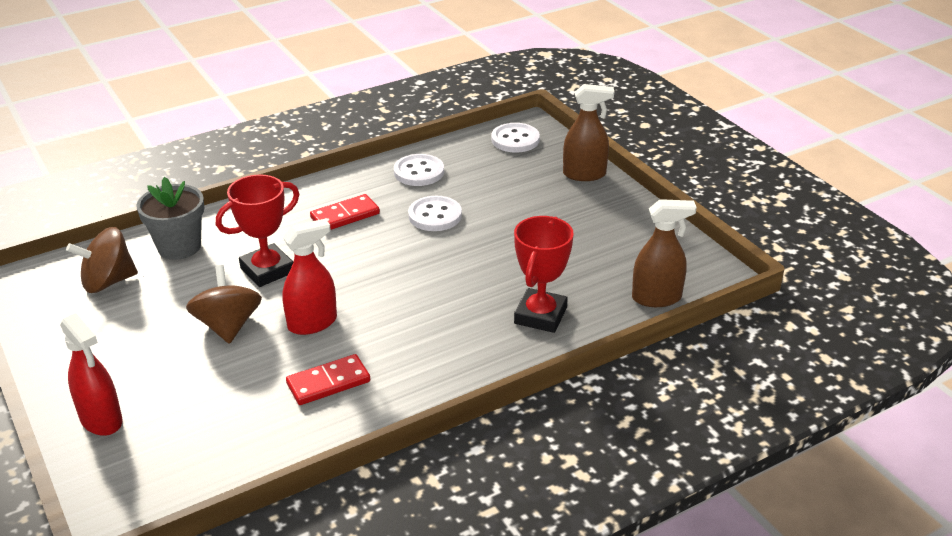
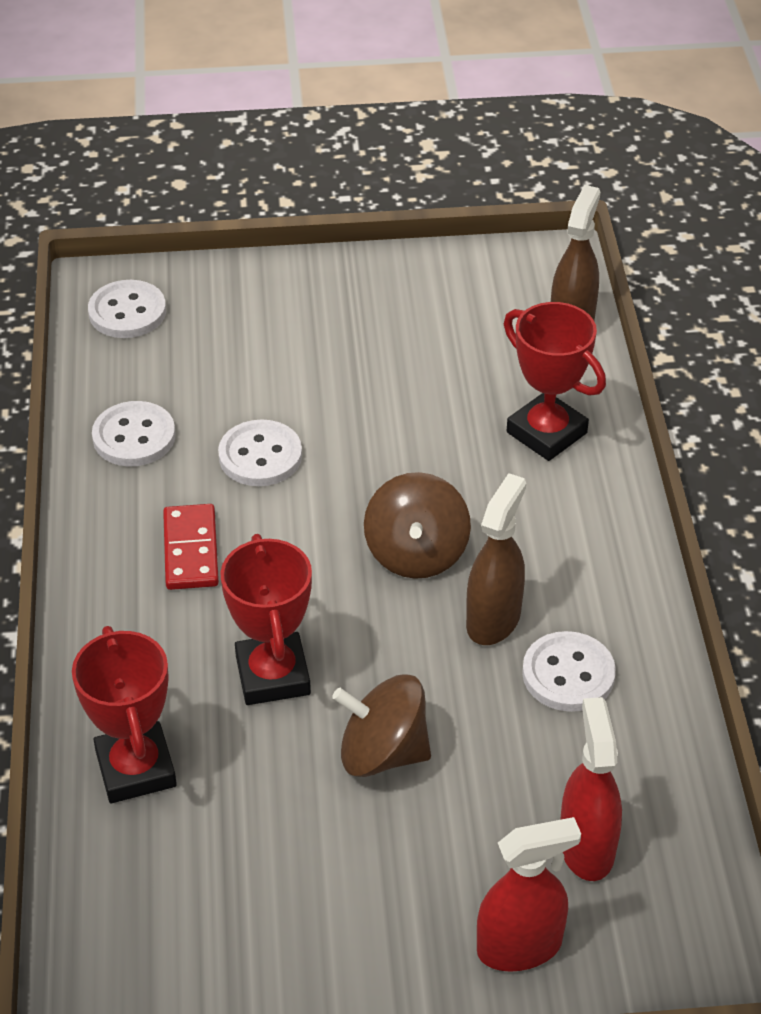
camera: 65 degrees left, 10 degrees up
brown spinning top [66,227,138,293] -> brown spinning top moved to [364,472,471,579]
grey flower pot [136,177,204,260] -> red trophy [72,626,177,803]
red spray bottle [282,219,337,335] -> red spray bottle moved to [560,697,622,881]
red domino [286,354,370,405] -> white button [522,631,616,712]
brown spray bottle [563,84,614,181] -> brown spray bottle moved to [466,473,526,645]

